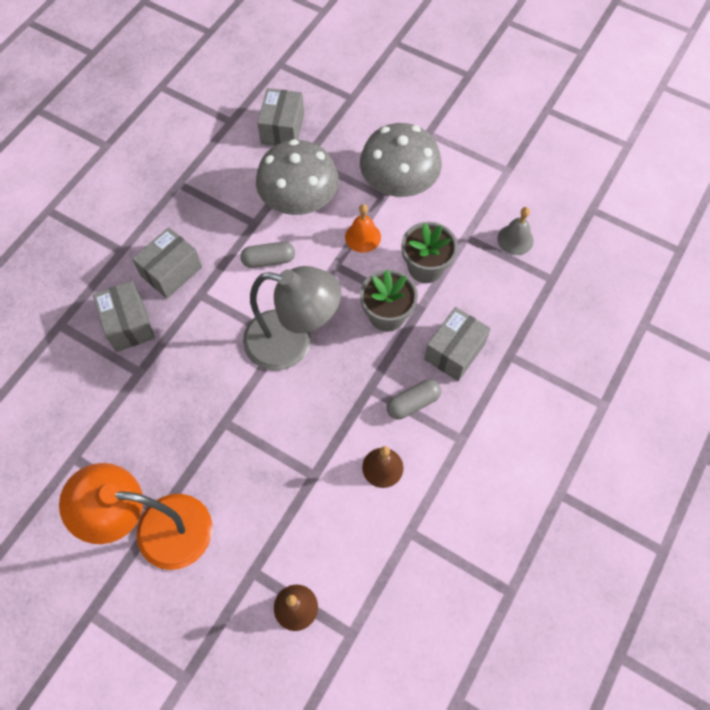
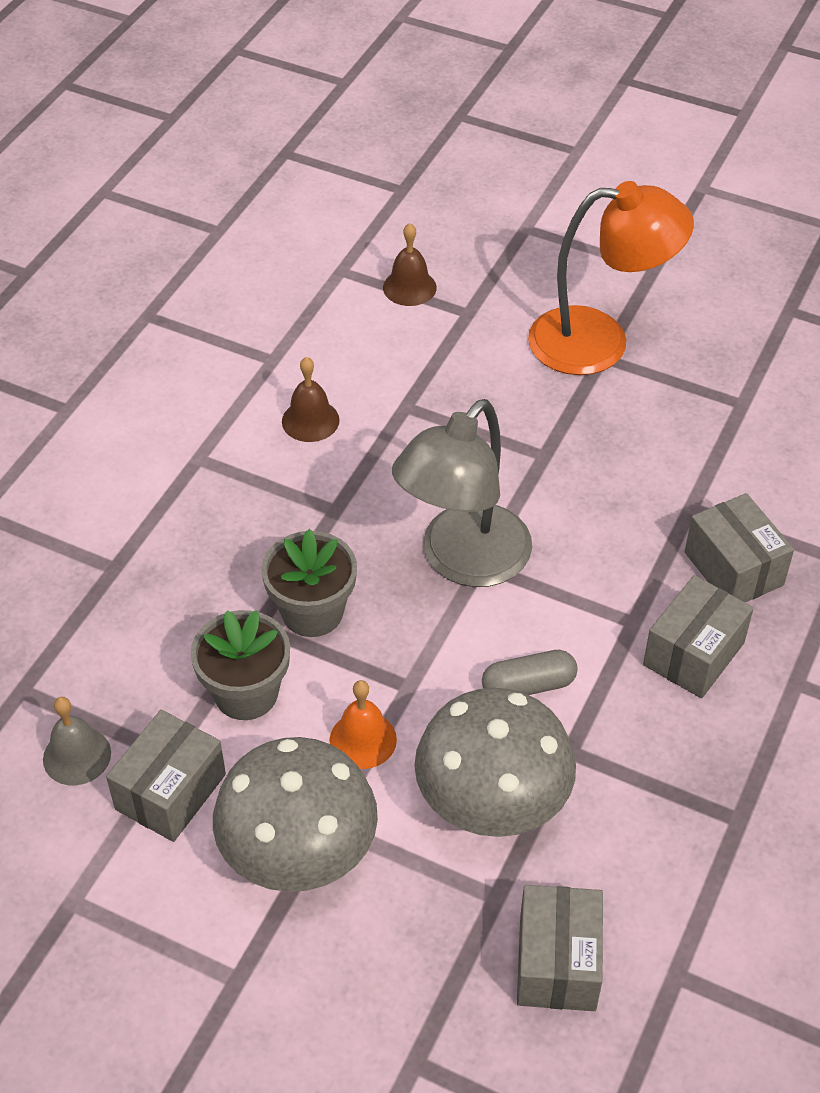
camera: 175 degrees right, 15 degrees down
grey lamp [243,266,341,371] -> grey lamp turned 60 degrees counterclockwise [392,399,532,587]
grey capsule [387,379,441,419] -> none
grey box [424,307,491,381] -> grey box moved to [106,710,226,842]

